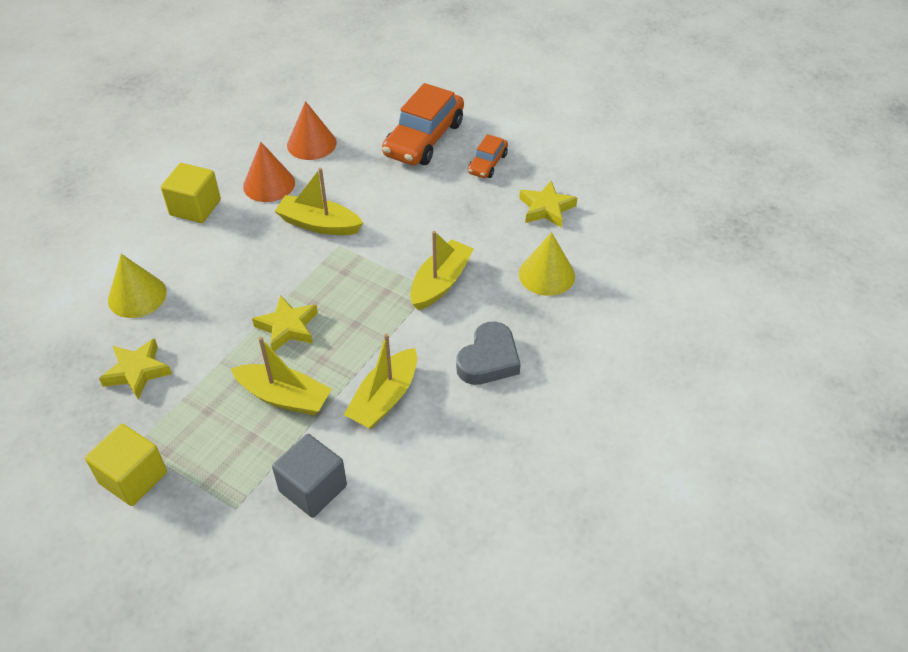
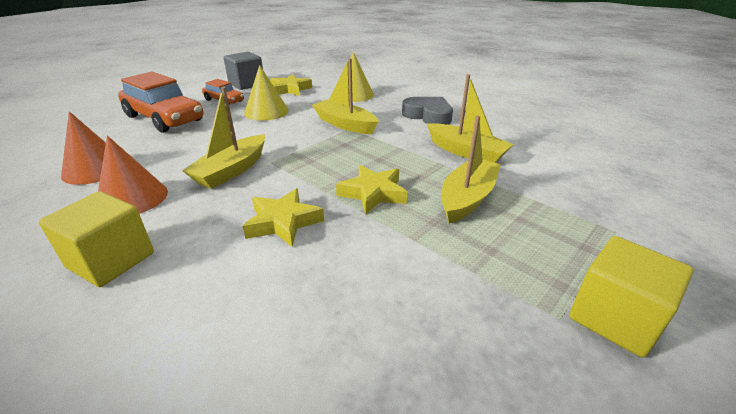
camera: 80 degrees left, 15 degrees down
yellow star [99,338,172,399] -> yellow star moved to [243,189,324,247]
yellow cone [108,254,167,318] -> yellow cone moved to [244,65,289,121]
grey cube [272,434,347,518] -> grey cube moved to [223,52,263,90]

